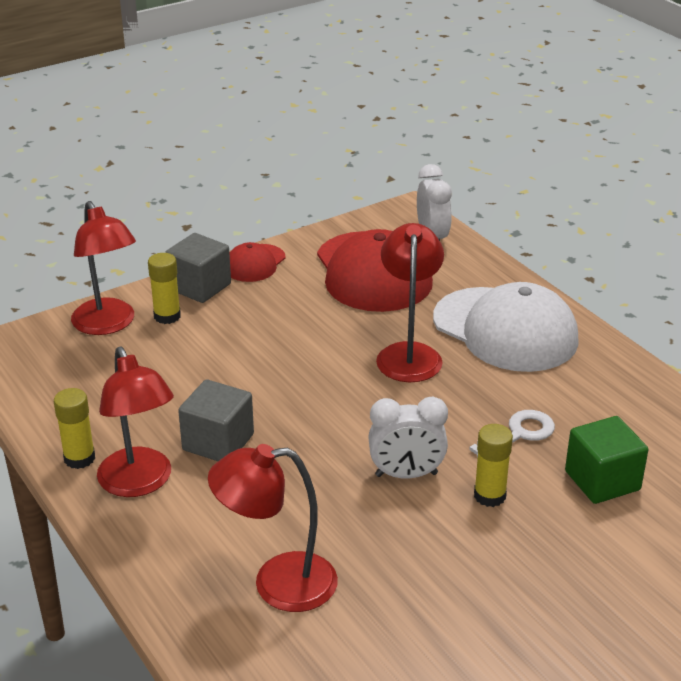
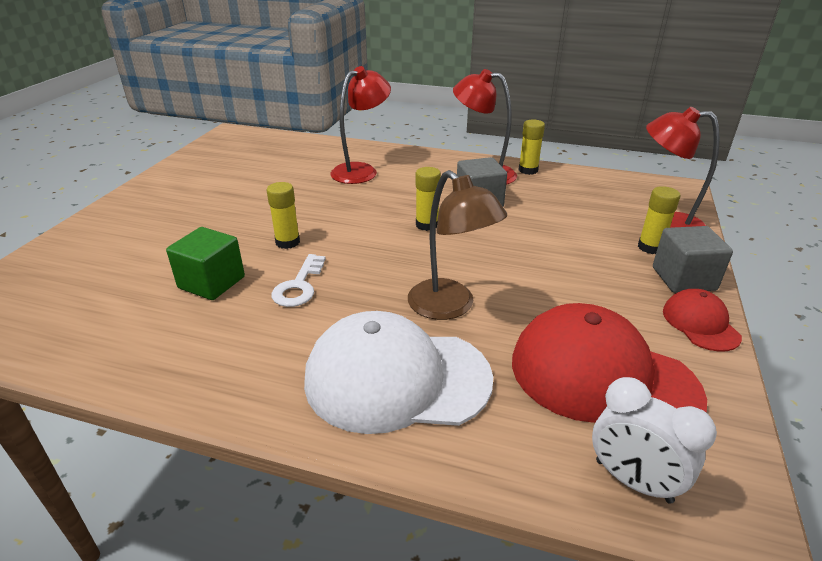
camera: 140 degrees right, 0 degrees up
white clock [368,397,448,479] -> none
red lamp [376,223,444,382] -> brown lamp [408,170,507,320]
none -> yellow glue stick [416,167,441,231]

